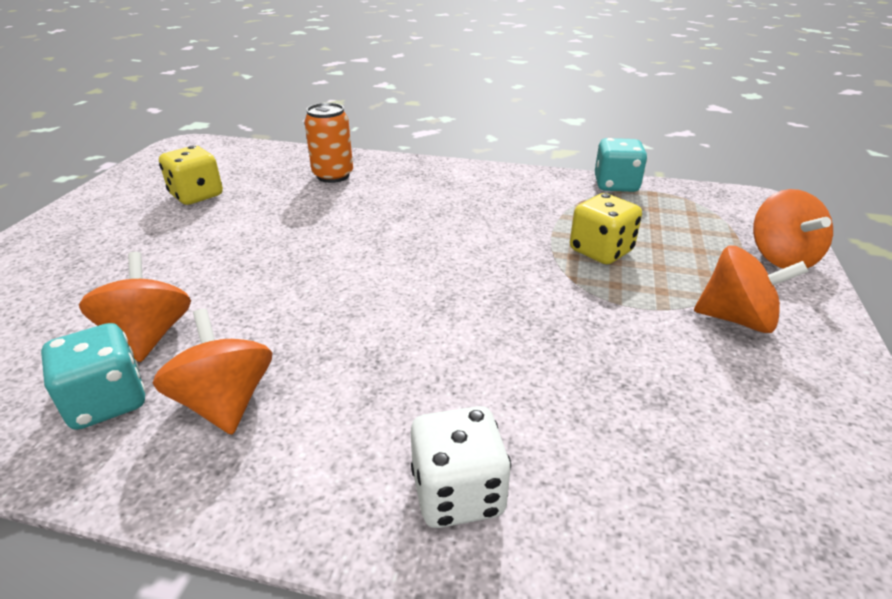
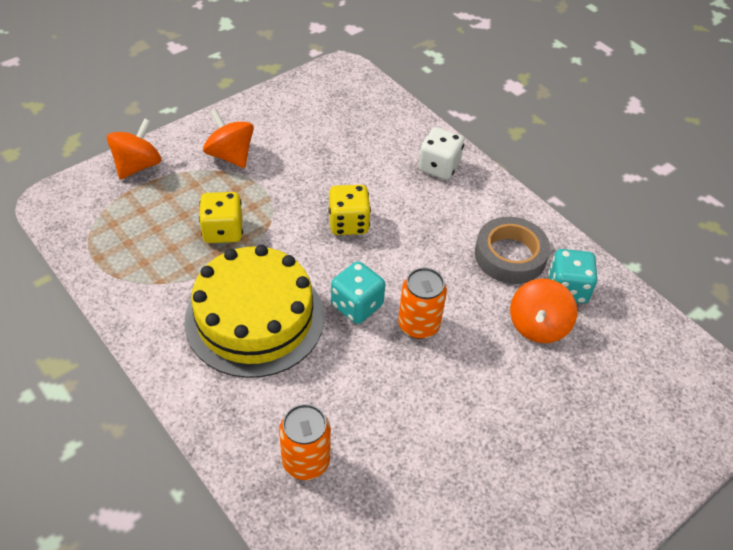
camera: 145 degrees left, 15 degrees up
orange spinning top [153,309,272,435] -> grey tape [475,217,550,284]
yellow dice [159,146,223,205] -> yellow dice moved to [328,185,371,235]
turquoise dice [595,138,647,192] -> turquoise dice moved to [331,261,385,324]
none -> yellow cake [184,245,324,378]
none -> orange can [398,267,447,339]

